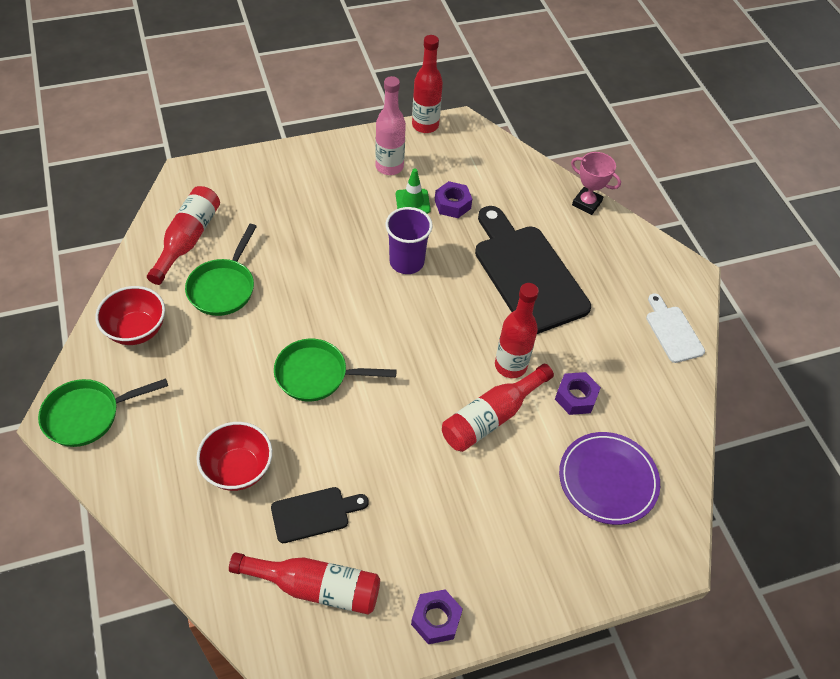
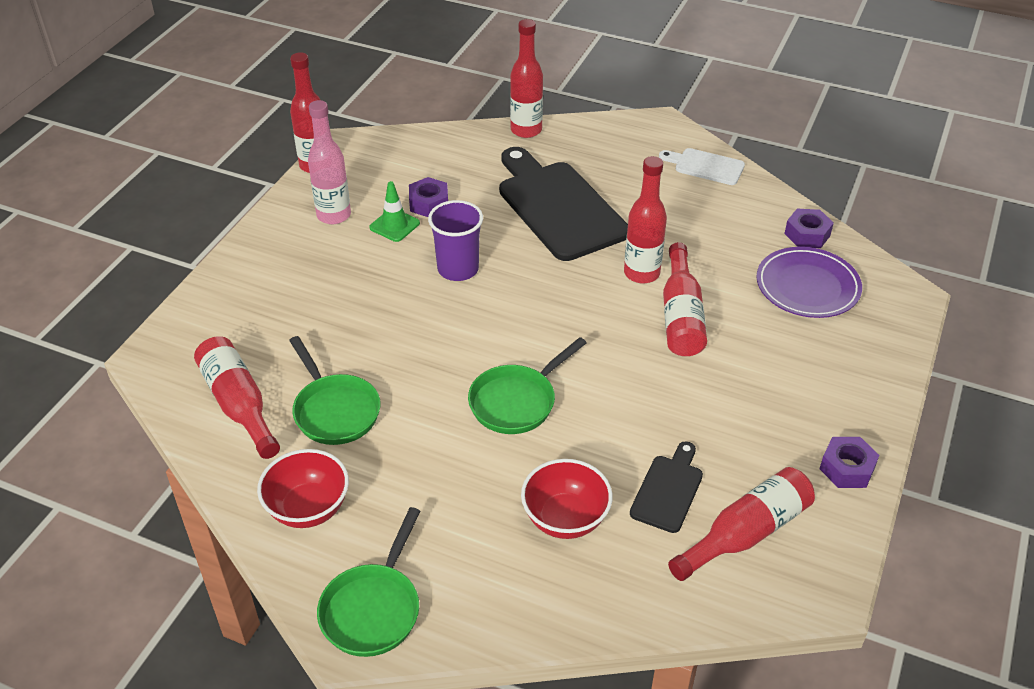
camera: 45 degrees left, 10 degrees down
black cutting board [475,206,591,334] -> black cutting board turned 45 degrees clockwise [499,147,628,261]
purple nut [555,372,601,415] -> purple nut moved to [784,209,834,248]
pink trophy [571,152,621,215] -> red bottle [510,19,543,138]

